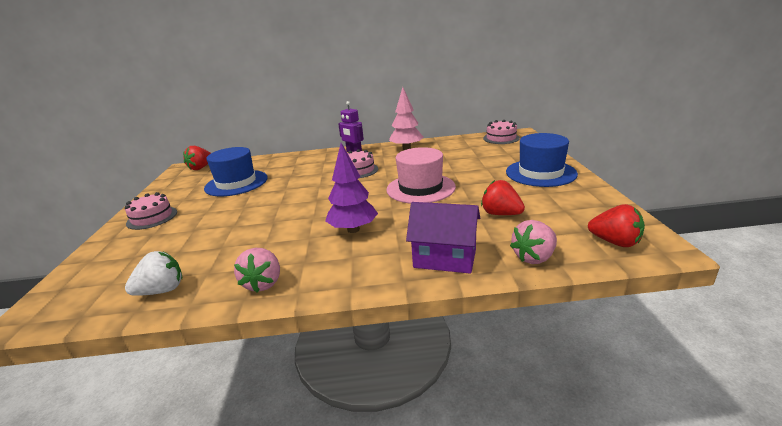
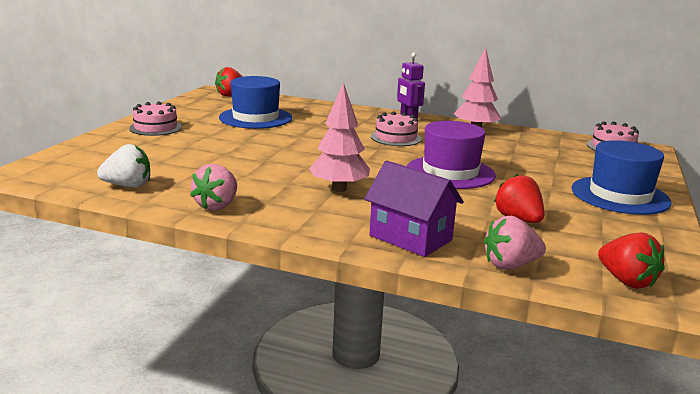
camera: 20 degrees right, 5 degrees down
purple tree [325,143,378,233] -> pink tree [309,82,370,192]
pink hat [386,147,456,204] -> purple hat [407,121,496,189]

